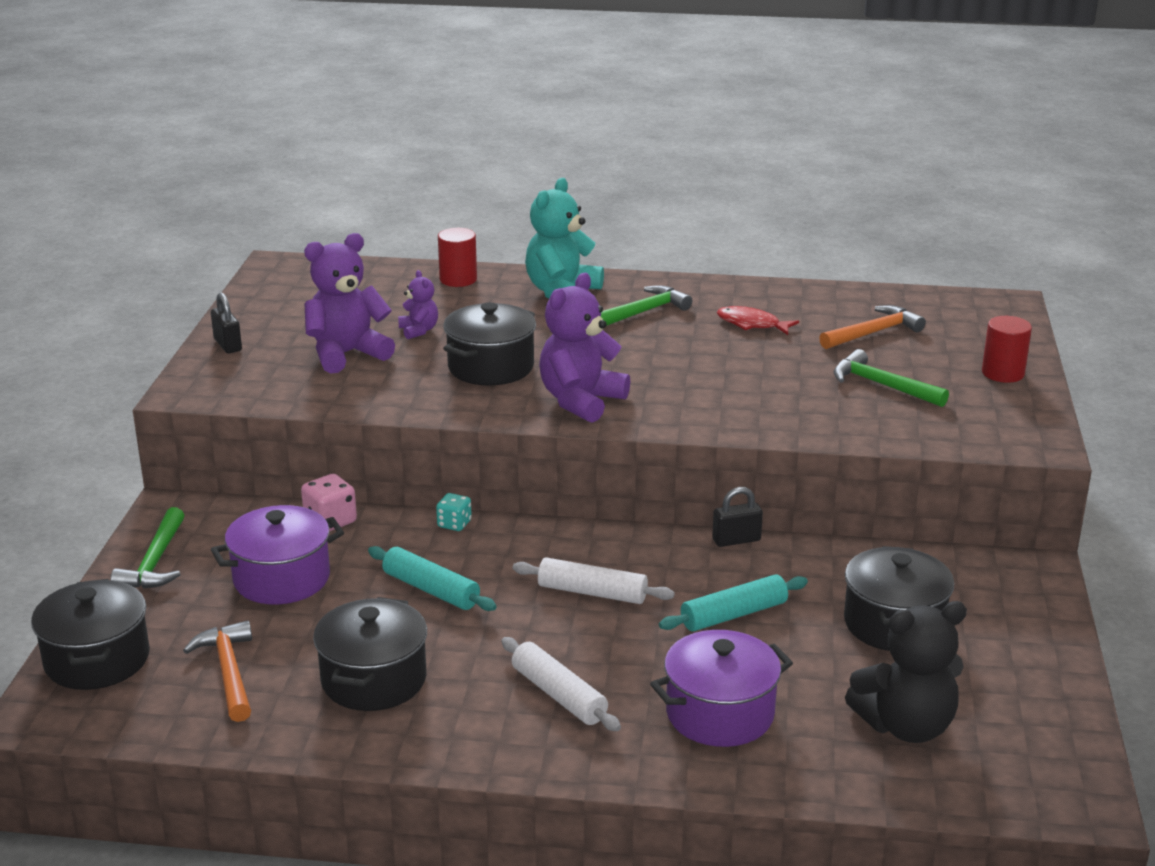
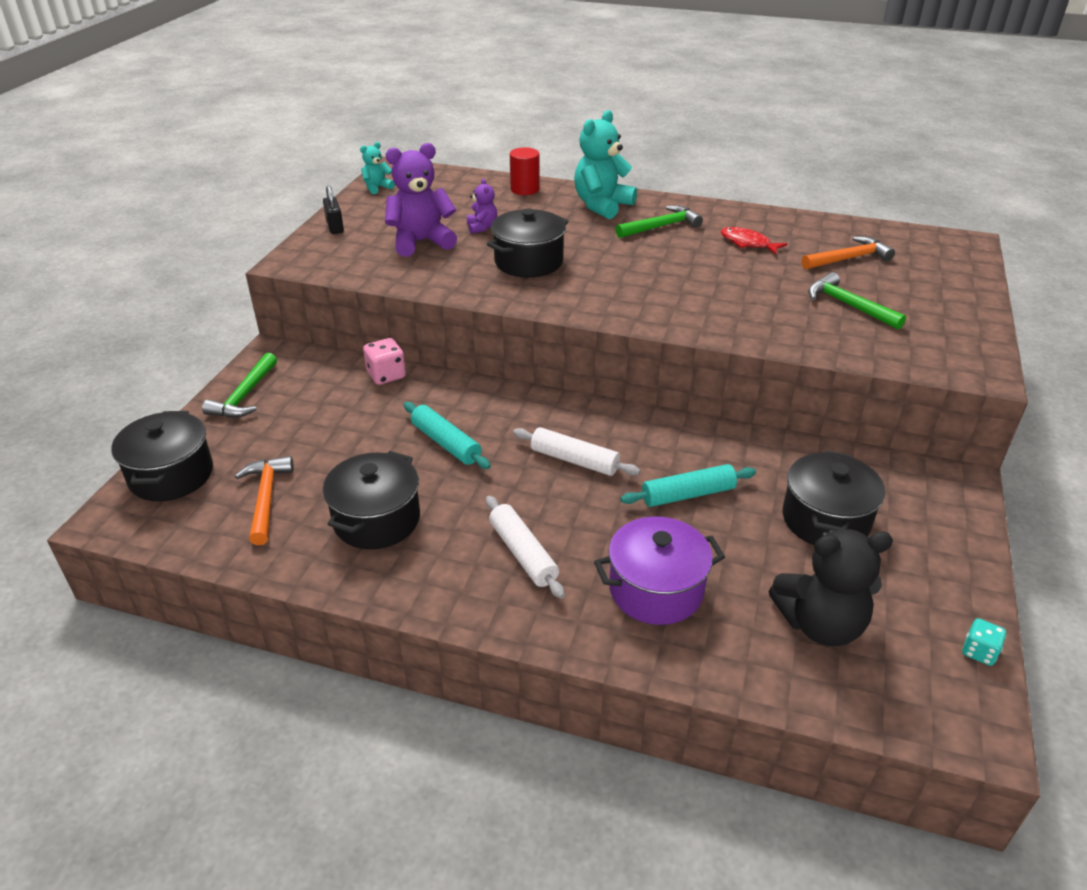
camera: 10 degrees right, 10 degrees up
purple pot [211,505,344,604] -> none
turquoise dice [436,493,472,531] -> turquoise dice moved to [962,618,1006,666]
purple teddy bear [539,273,630,423] -> none
black padlock [712,487,763,547] -> none
red cylinder [982,316,1032,383] -> none
none -> turquoise teddy bear [360,142,395,194]

